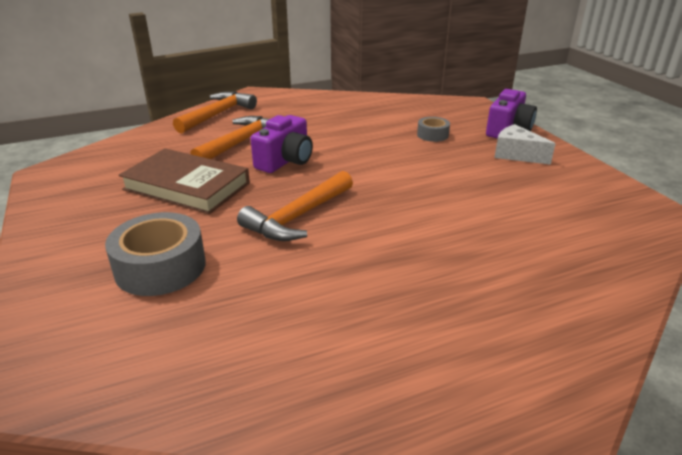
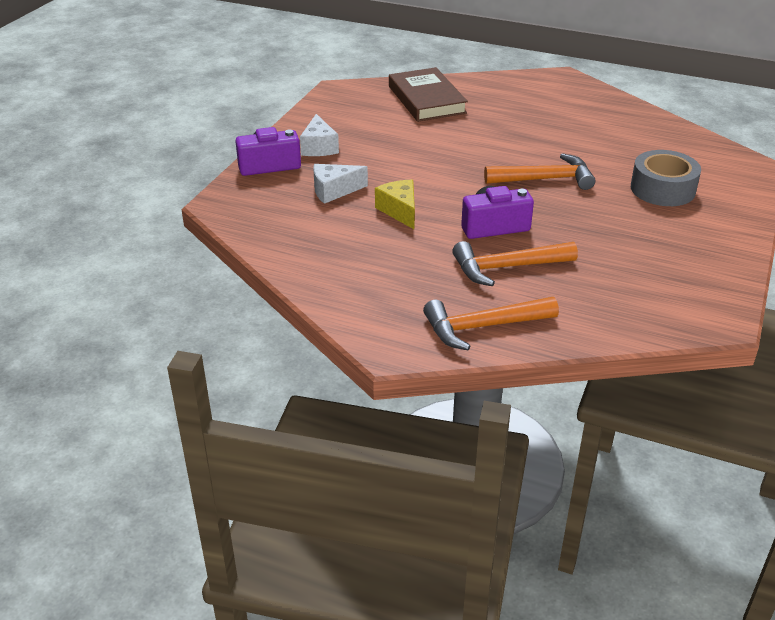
camera: 135 degrees left, 5 degrees up
brown book [119,148,250,214] -> brown book moved to [389,67,468,122]
grey tape [417,117,450,142] -> white cheese [313,164,368,204]
none -> yellow cheese [375,180,415,229]

